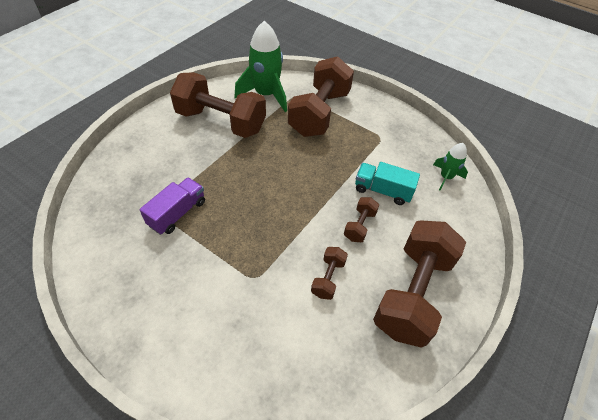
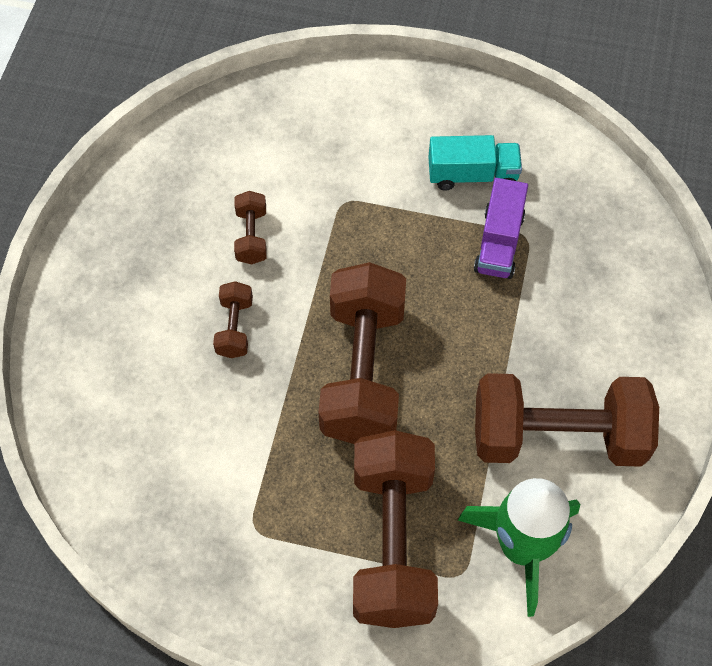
camera: 160 degrees right, 10 degrees up
turquoise truck [355,162,420,205] -> turquoise truck moved to [428,135,522,191]
brown dumbbell [373,220,466,348] -> brown dumbbell moved to [318,262,406,444]
green rocket [433,143,468,190] -> none

